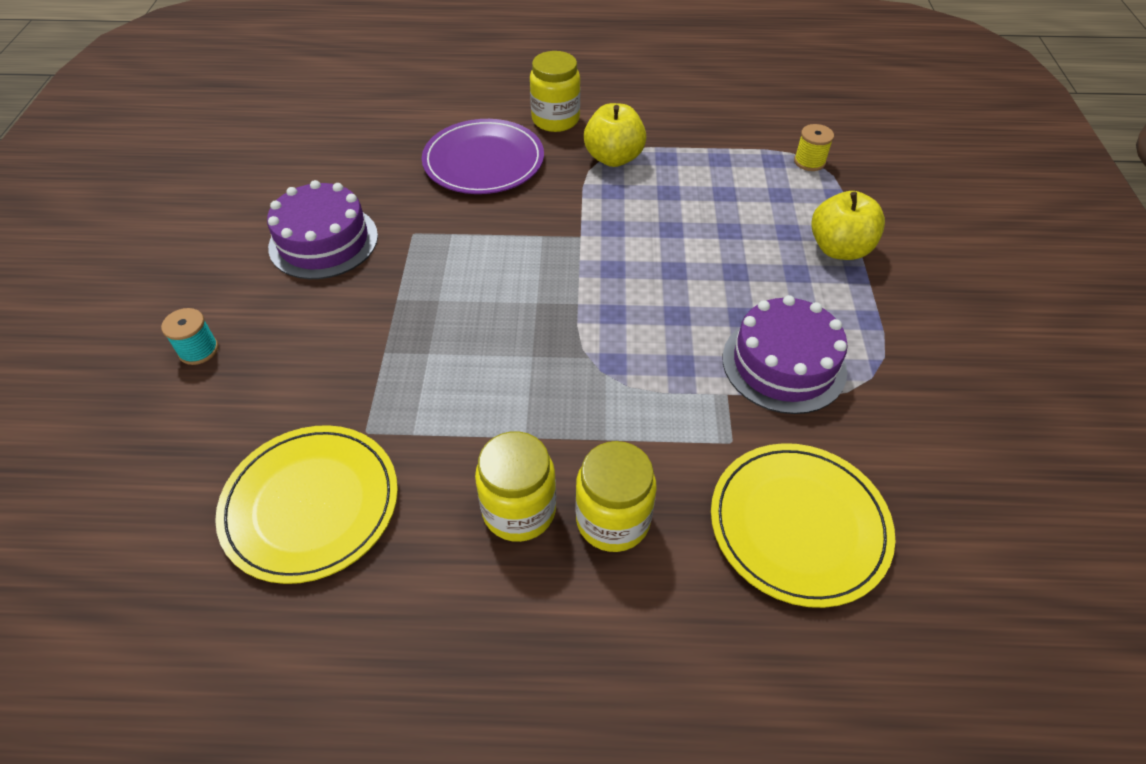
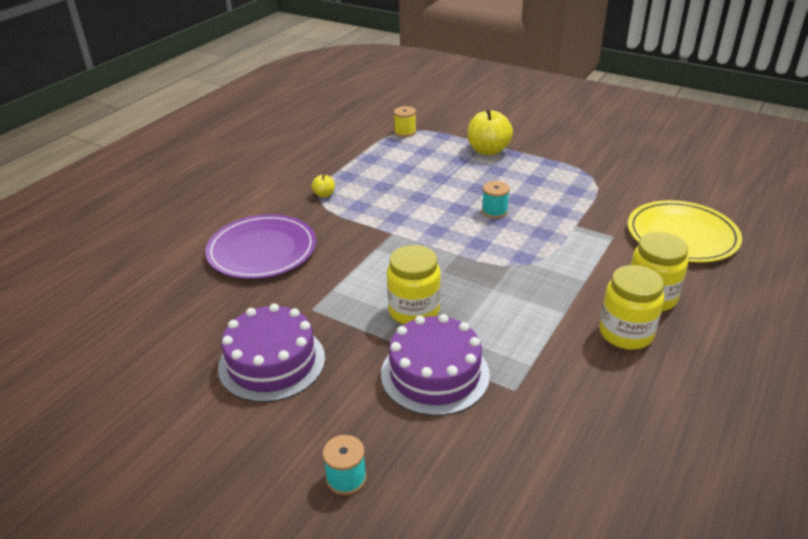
camera: 60 degrees left, 15 degrees down
yellow plate [215,425,398,584] -> none
yellow jar [530,51,580,132] -> yellow jar moved to [387,245,441,324]
yellow apple [584,103,646,167] -> yellow apple [311,175,335,198], size x0.48
purple cake [723,295,848,414] -> purple cake moved to [381,314,490,416]
none -> turquoise spool [482,181,510,218]

